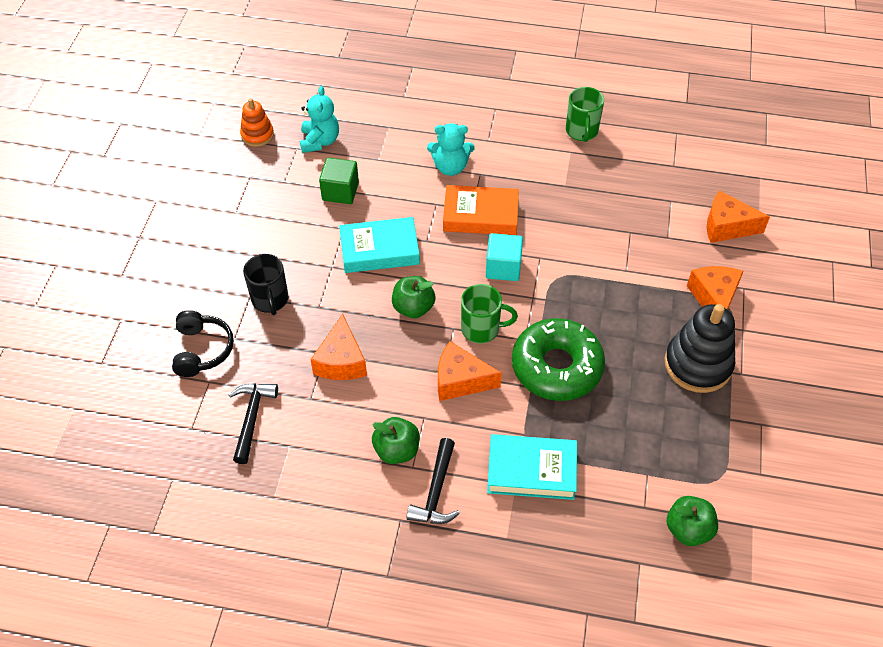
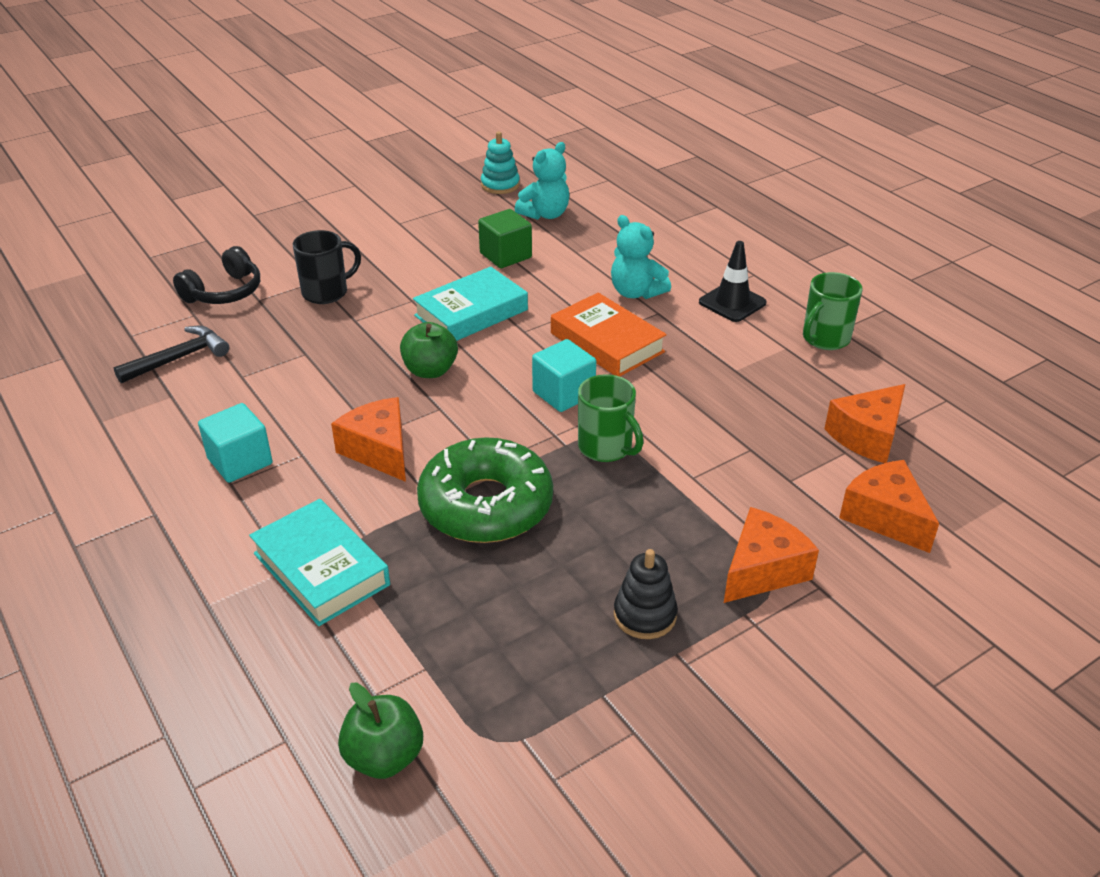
camera: 45 degrees right, 15 degrees down
orange stacking toy [240,98,274,147] -> turquoise stacking toy [481,132,520,194]
black mug [243,254,289,315] -> black mug turned 150 degrees counterclockwise [293,230,361,304]
orange cheese [310,314,367,380] -> orange cheese moved to [824,384,906,463]
turquoise book [339,217,420,273] -> turquoise book turned 75 degrees counterclockwise [413,267,528,341]
green apple [372,417,420,464] -> turquoise cube [198,403,273,483]
black hammer [407,438,460,524] -> none
green mug [461,284,518,343] -> green mug moved to [578,374,644,462]
black stacking toy [664,304,735,393] -> black stacking toy [614,549,678,639], size x0.57
none -> black traffic cone [699,241,766,322]

